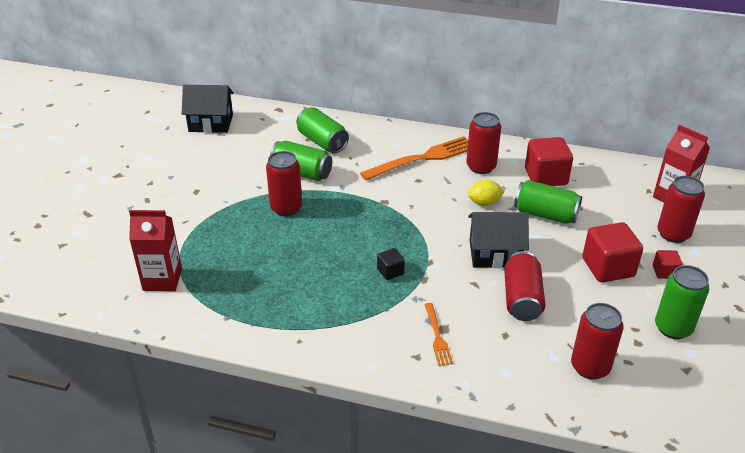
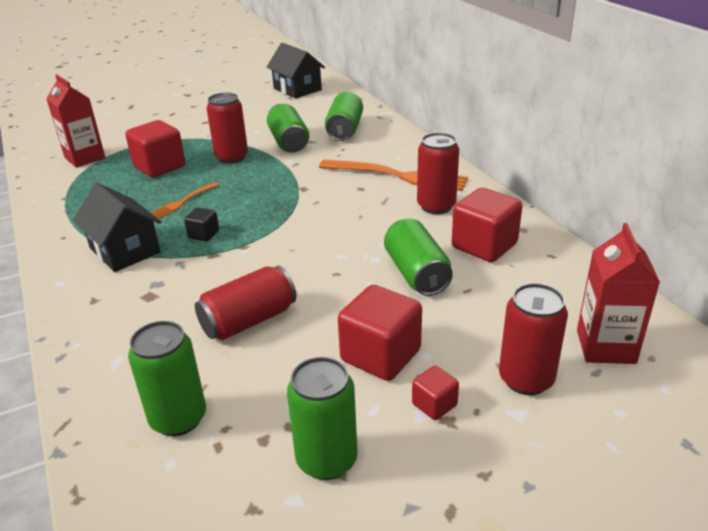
camera: 50 degrees right, 5 degrees down
orange fork [424,303,453,366] -> orange fork moved to [151,182,219,219]
yellow lemon [468,180,505,206] -> none
black house [468,212,529,268] -> black house moved to [73,183,161,272]
red can [571,303,624,380] -> green can [128,321,206,436]
none -> red cube [125,120,185,177]

